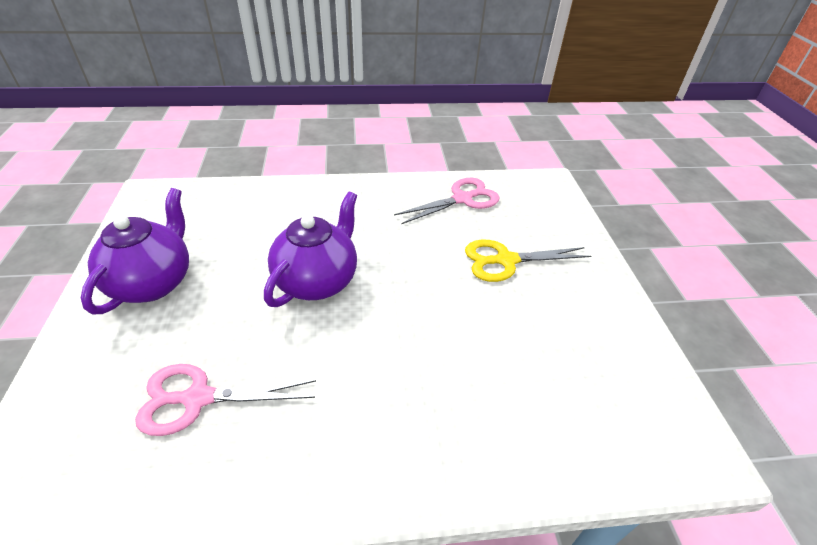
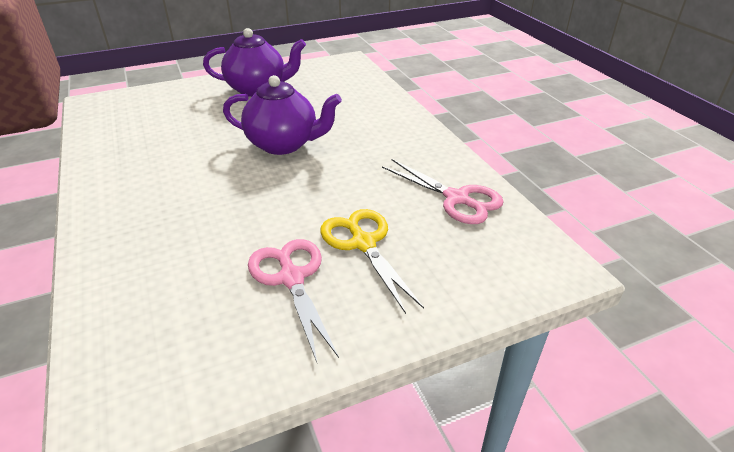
camera: 75 degrees right, 5 degrees down
pink scissors [135,364,316,436] -> pink scissors moved to [248,239,339,362]

